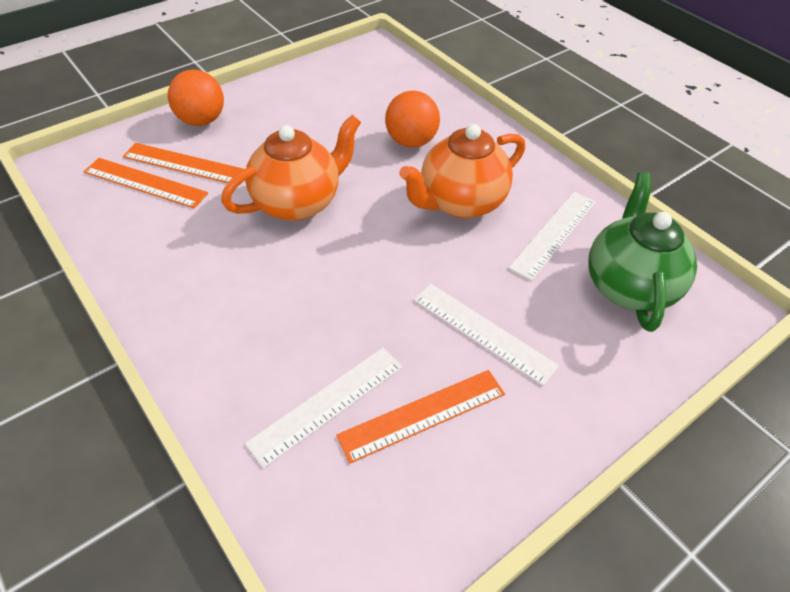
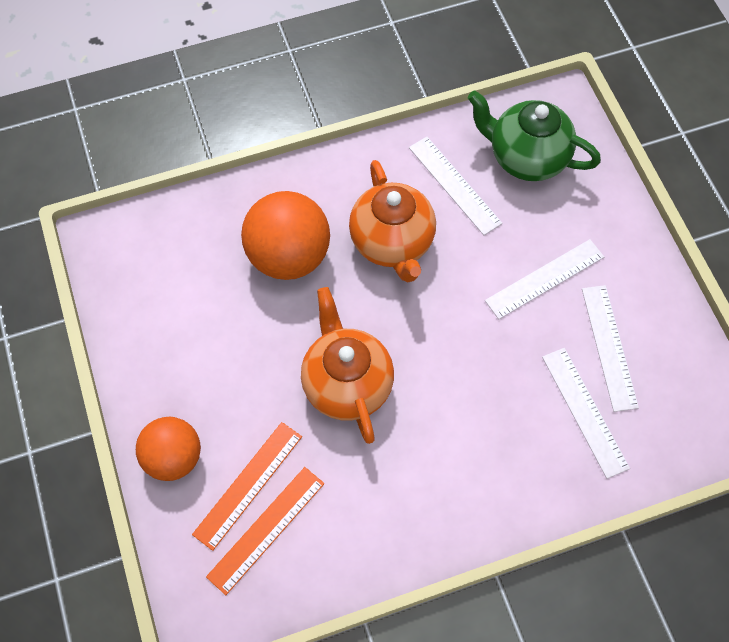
camera: 70 degrees left, 15 degrees up
orange ruler [336,370,505,463] -> white ruler [582,285,639,412]
orange ball [385,91,440,147] -> orange ball [241,191,330,280], size x1.50

